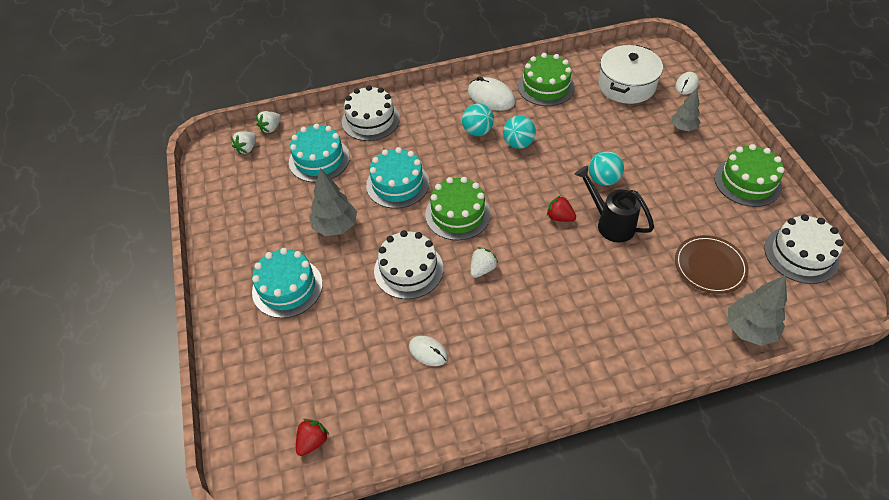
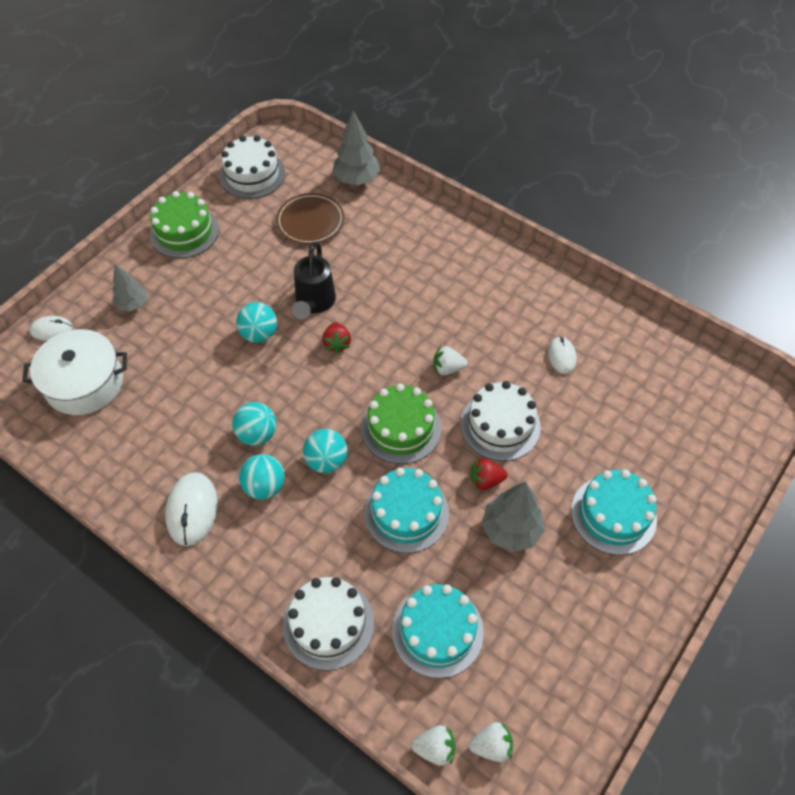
camera: 130 degrees left, 5 degrees up
red strawberry [296,419,329,456] -> red strawberry moved to [471,458,508,490]
green cake [518,53,575,106] -> none
none -> turquoise ball [303,429,348,473]

